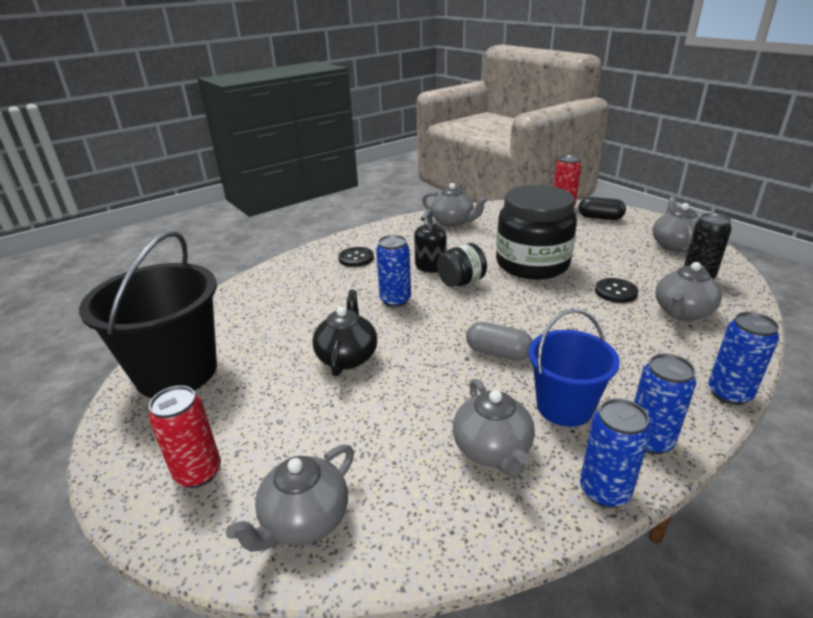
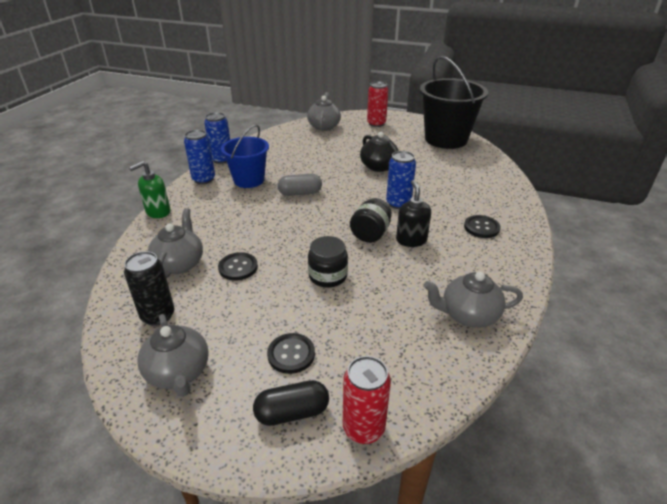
camera: 145 degrees right, 5 degrees up
grey teapot [453,378,535,478] -> none
black jar [496,185,577,280] -> black jar [308,236,348,288], size x0.50
blue can [708,312,779,405] -> green soap dispenser [129,161,170,218]
none -> black button [267,333,315,374]

